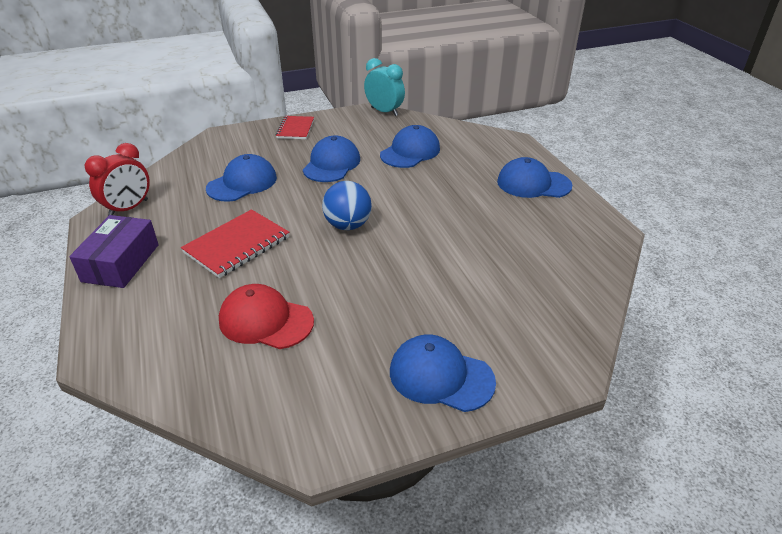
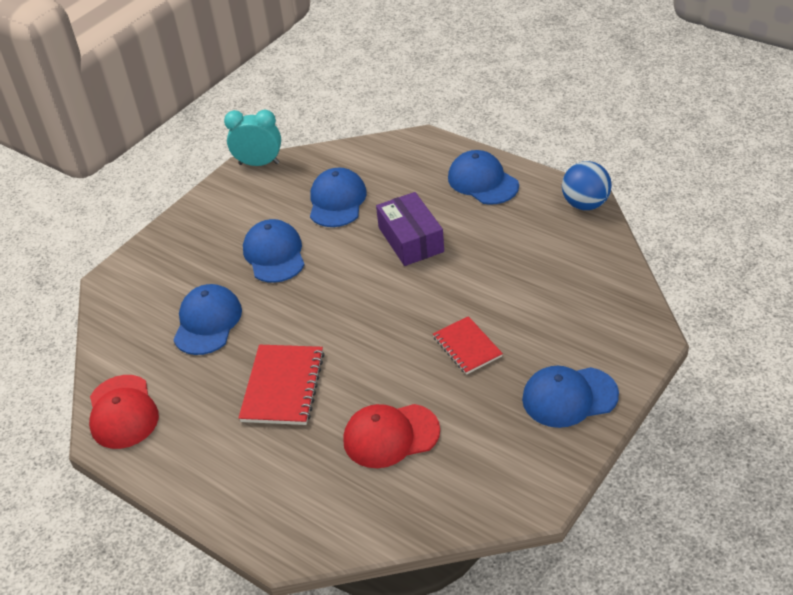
camera: 30 degrees left, 5 degrees up
purple box [69,215,159,288] -> purple box moved to [376,192,444,266]
red clock [84,143,150,216] -> red cap [89,375,159,449]
red notebook [276,116,314,139] -> red notebook moved to [433,316,503,375]
blue ball [322,181,372,230] -> blue ball moved to [562,161,612,210]
blue cap [497,157,572,198] -> blue cap turned 75 degrees clockwise [448,150,519,205]

